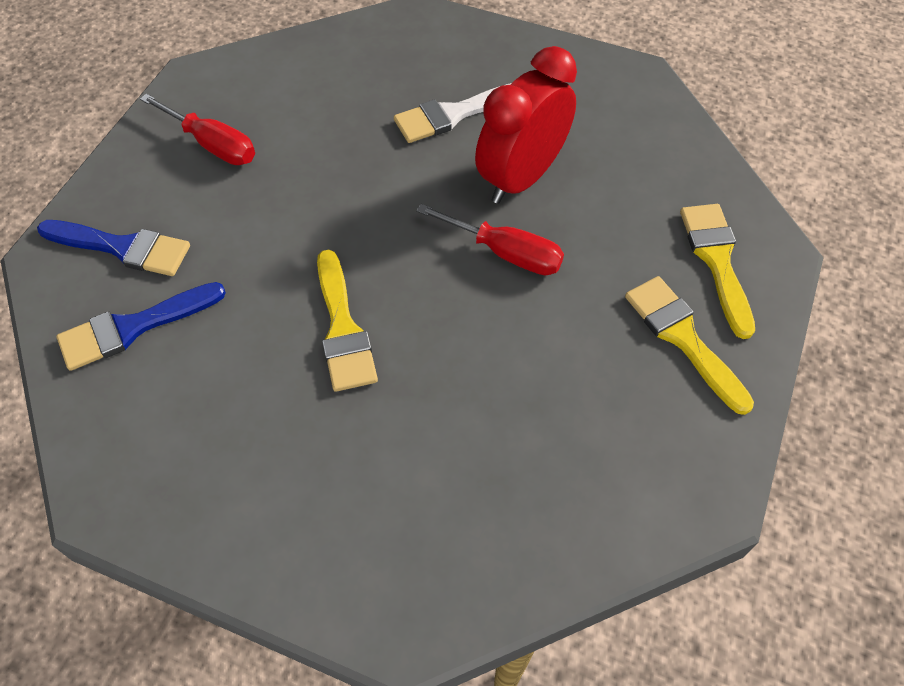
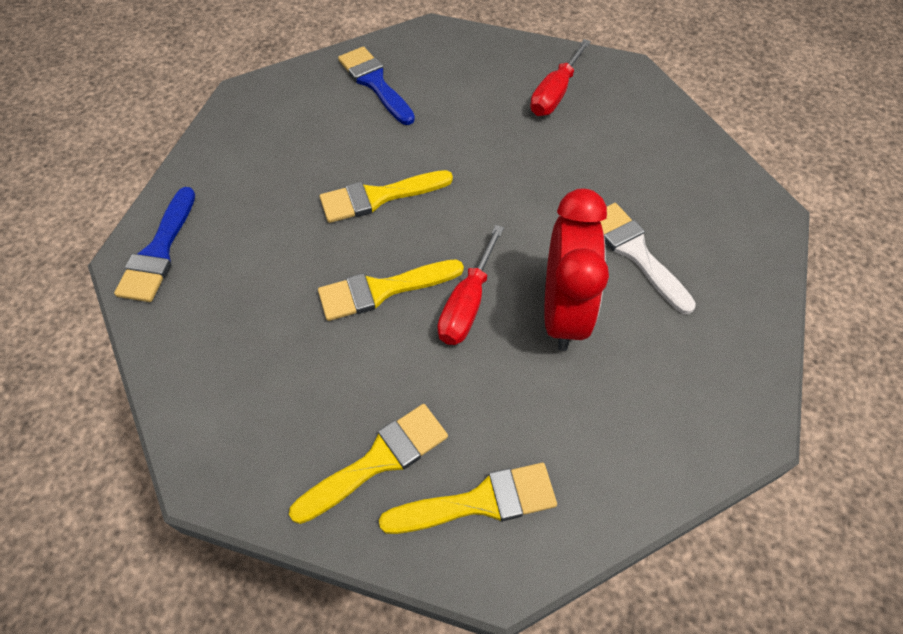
camera: 85 degrees right, 0 degrees up
blue brush [37,220,190,276] -> blue brush moved to [114,187,195,302]
red clock [475,46,577,204] -> red clock turned 60 degrees clockwise [544,188,609,351]
none -> yellow brush [318,259,464,321]

